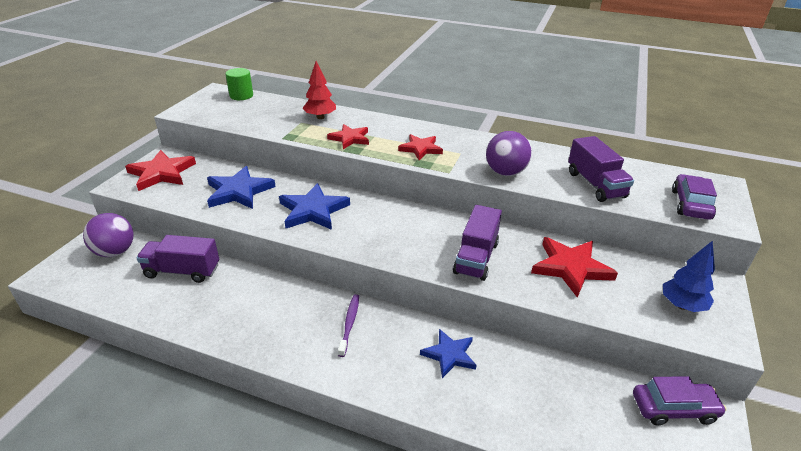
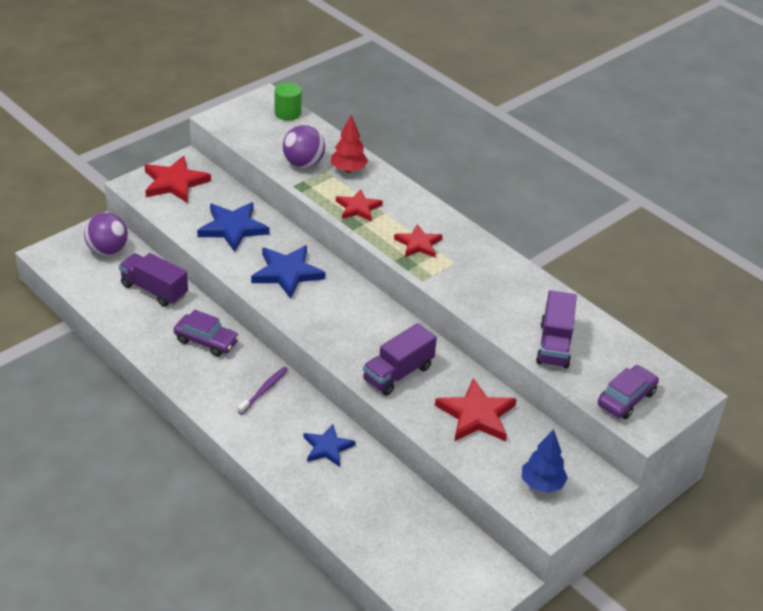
camera: 25 degrees right, 5 degrees up
purple ball [486,131,532,176] -> purple ball moved to [283,125,325,168]
purple car [633,376,727,425] -> purple car moved to [174,310,240,357]

